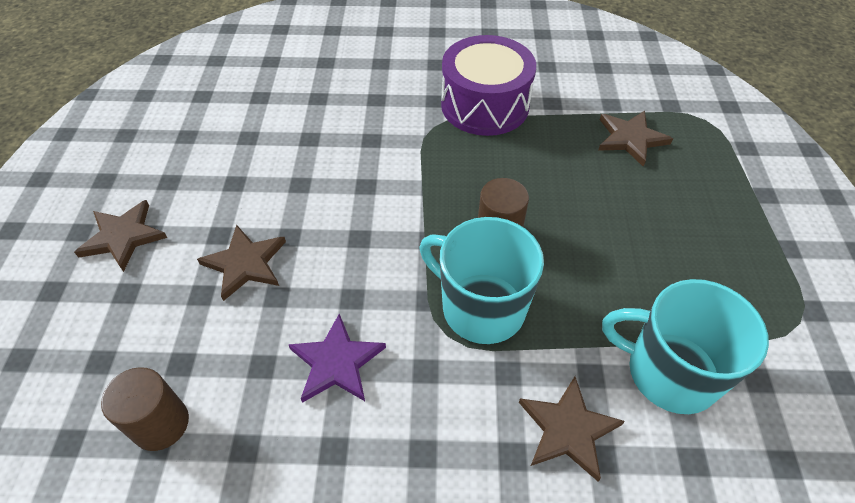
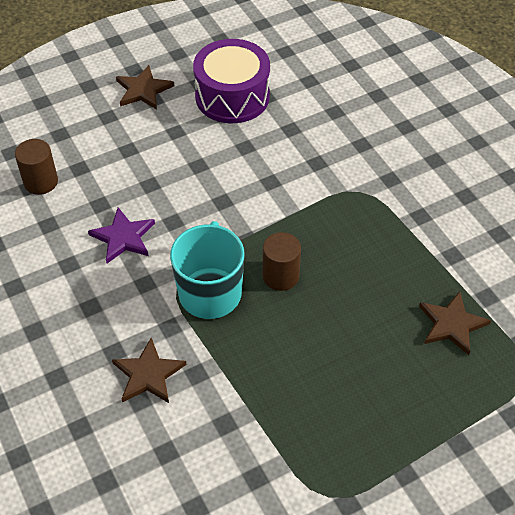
camera: 60 degrees right, 0 degrees up
brown star [197,225,286,301] -> none
purple drum [441,35,536,136] -> purple drum moved to [193,39,270,123]
turquoise mug [602,279,769,414] -> none

